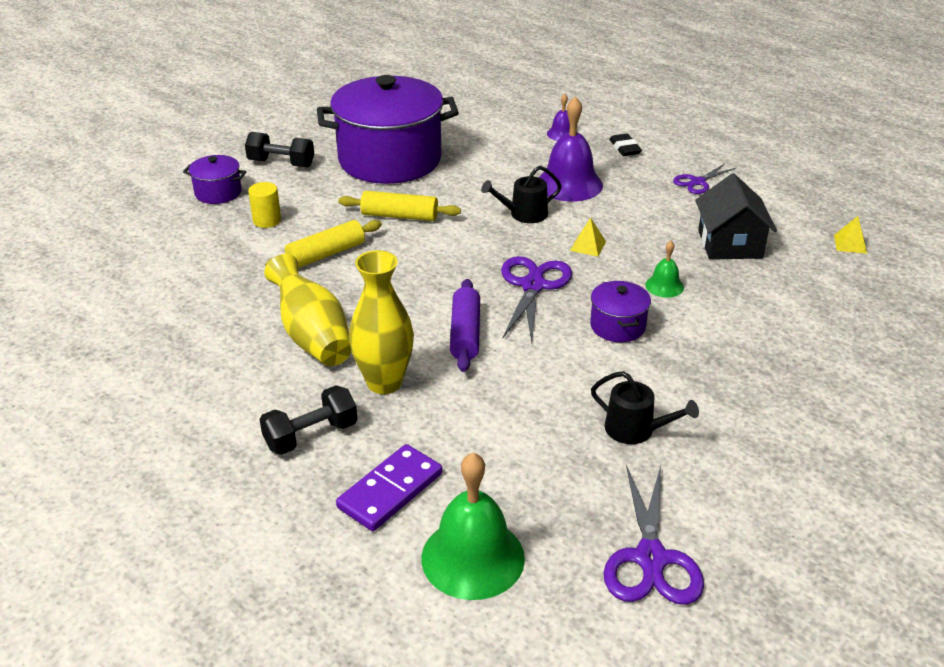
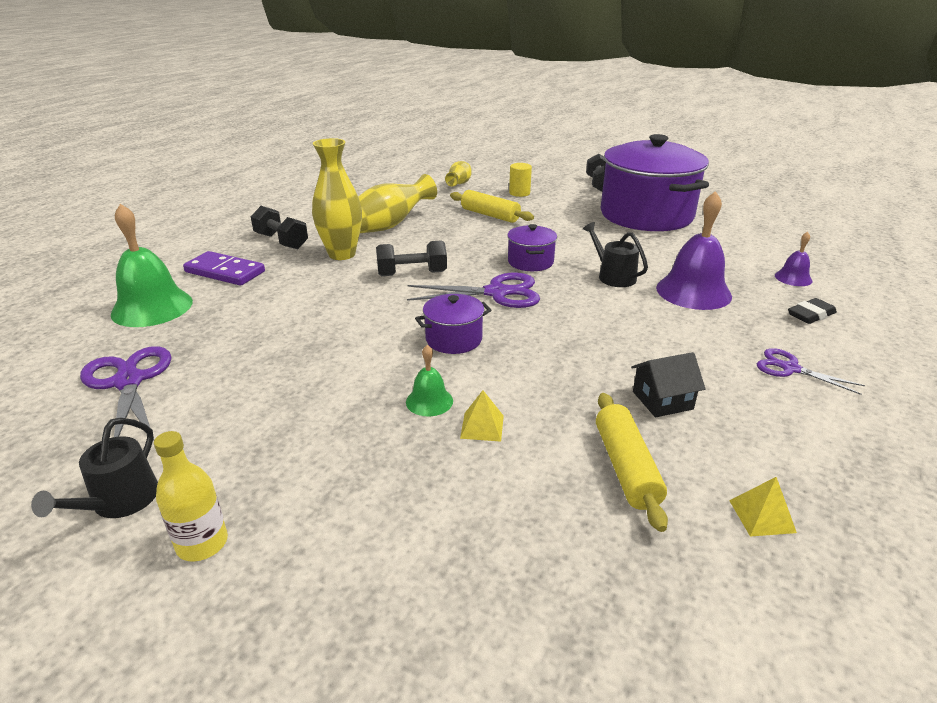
camera: 75 degrees right, 5 degrees down
purple pot [183,155,246,204] -> purple pot moved to [507,224,557,271]
yellow rolling pin [339,191,461,221] -> yellow rolling pin moved to [596,393,668,532]
purple rolling pin [450,279,480,372] -> black dumbbell [376,240,447,276]
yellow pyramid [570,218,606,257] -> yellow pyramid moved to [460,390,504,442]
black watering can [591,371,699,444] -> black watering can moved to [31,418,158,518]
purple scissors [604,465,704,605] -> purple scissors turned 75 degrees clockwise [80,346,171,440]
green bell [645,241,684,298] -> green bell moved to [406,345,453,416]
black house [695,173,777,260] -> black house [631,352,706,417], size x0.63
none -> yellow bottle [154,431,228,561]
none -> yellow vase [445,161,472,187]

